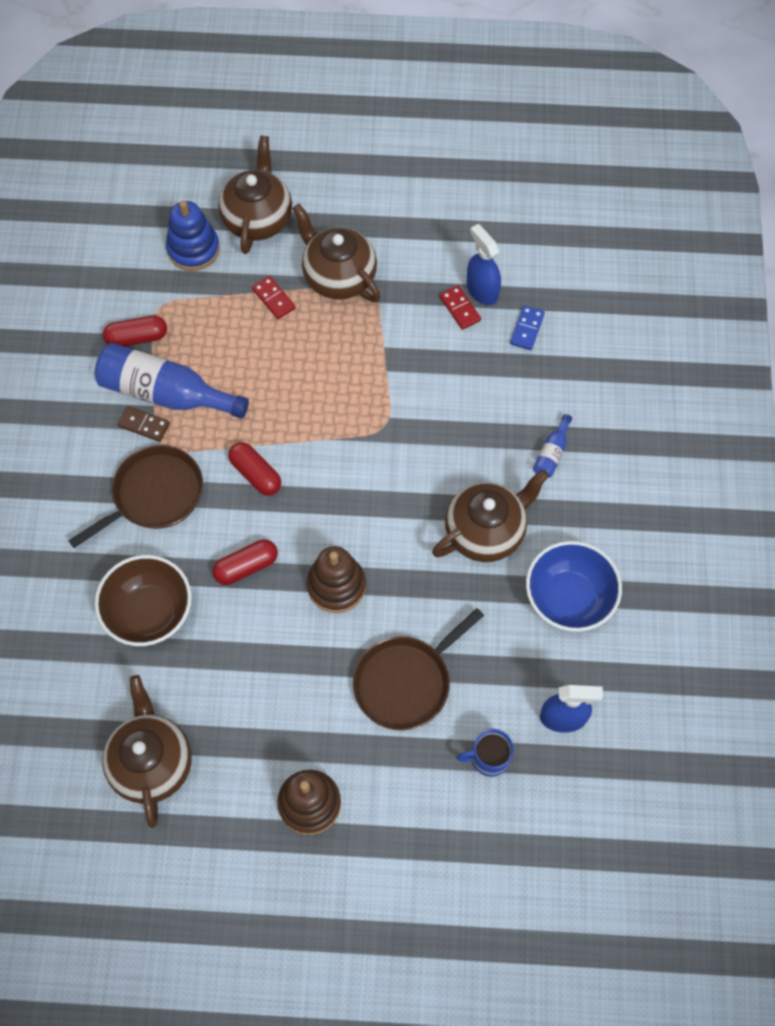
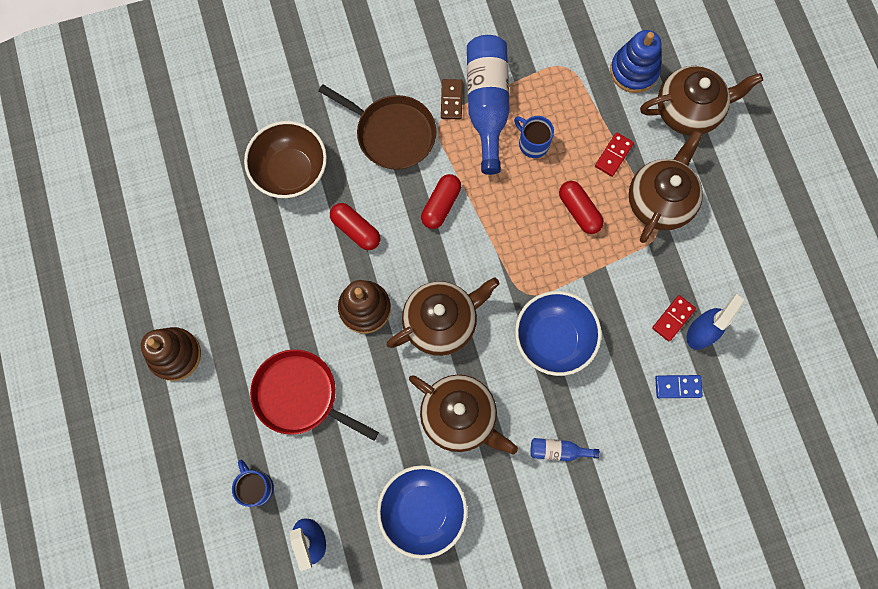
camera: 70 degrees right, 10 degrees up
brown teapot [102,675,192,828] -> brown teapot moved to [387,277,500,356]
red capsule [103,315,167,347] -> red capsule moved to [559,181,604,234]
brown pan [353,608,484,730] -> red pan [250,349,379,441]
none -> blue mug [514,116,554,158]
none -> blue bowl [515,291,602,376]

